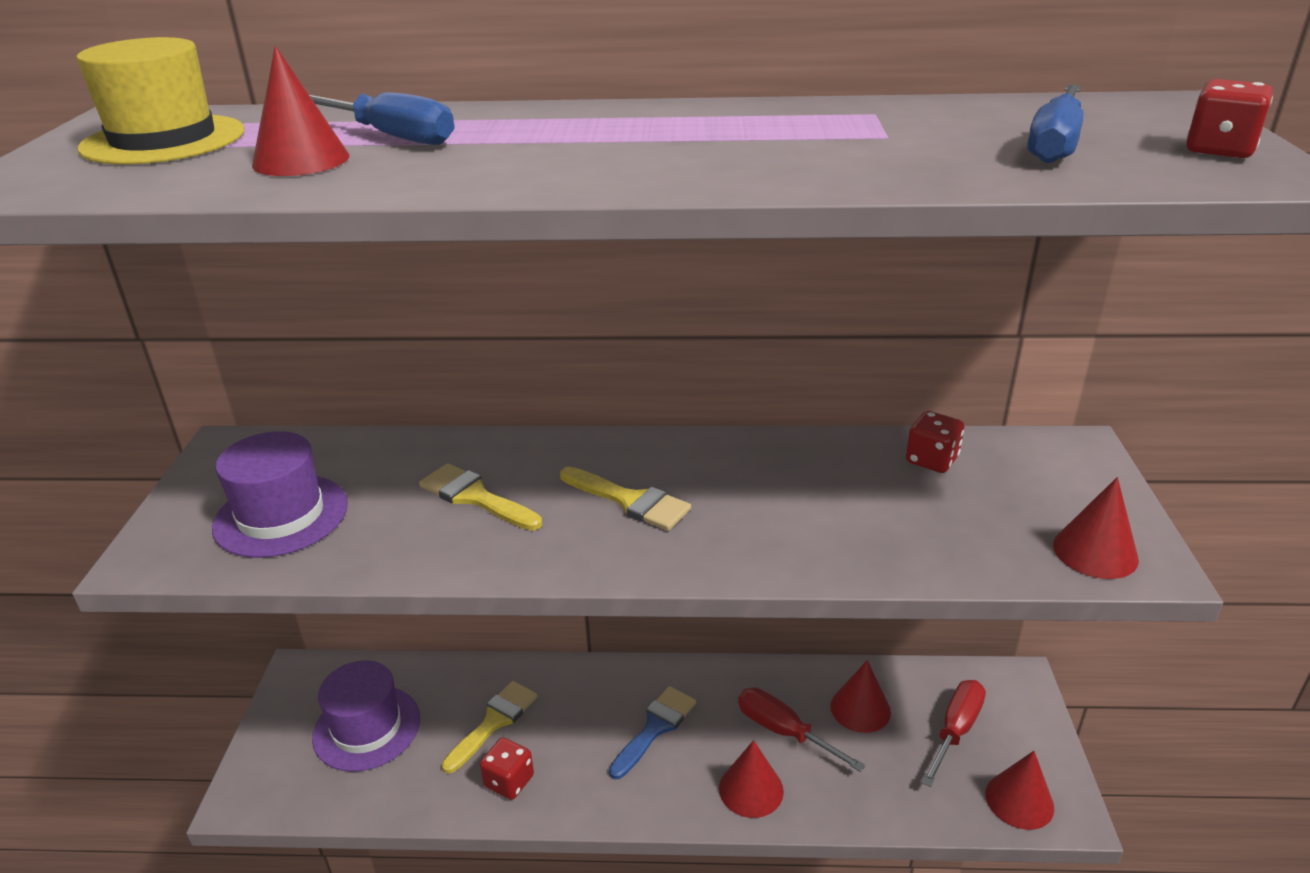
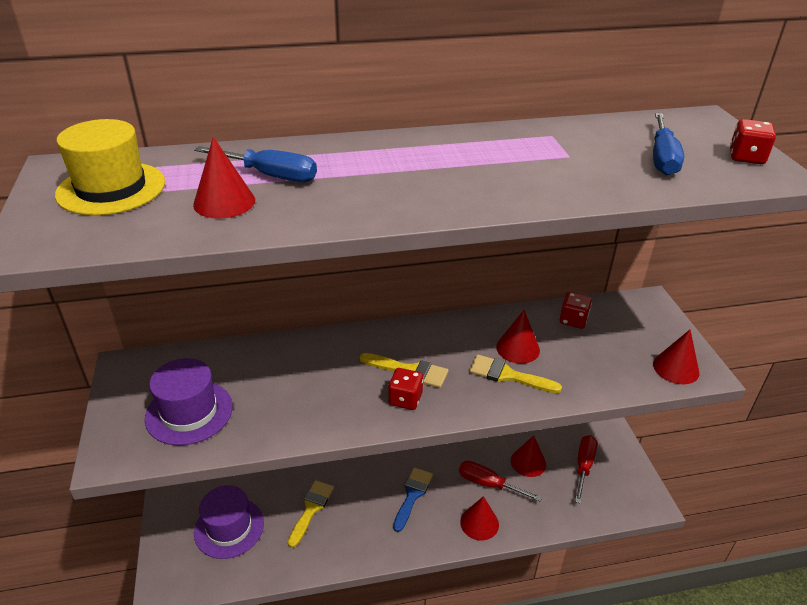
camera: 15 degrees left, 5 degrees up
yellow brush [419,463,542,531] -> yellow brush moved to [469,354,562,393]
red dice [480,737,534,800] -> red dice moved to [388,368,423,410]
red cone [985,751,1054,830] -> red cone moved to [496,310,540,364]

